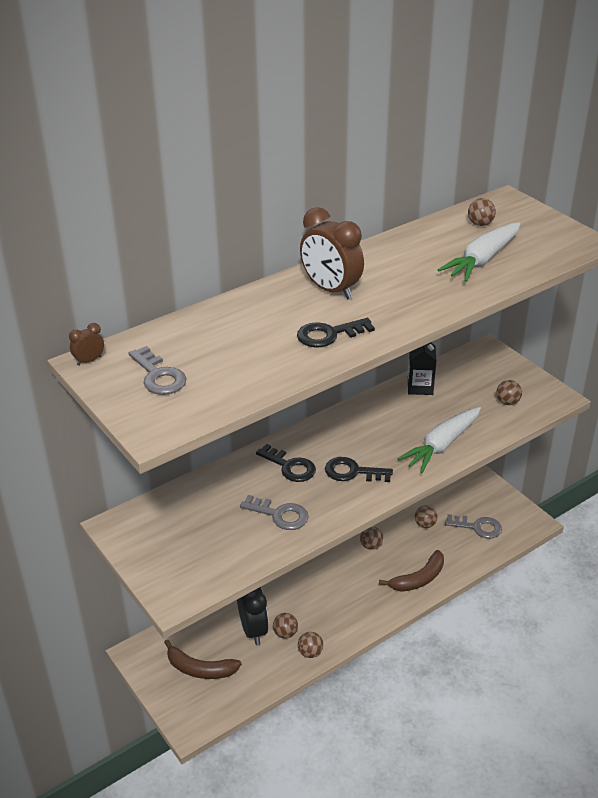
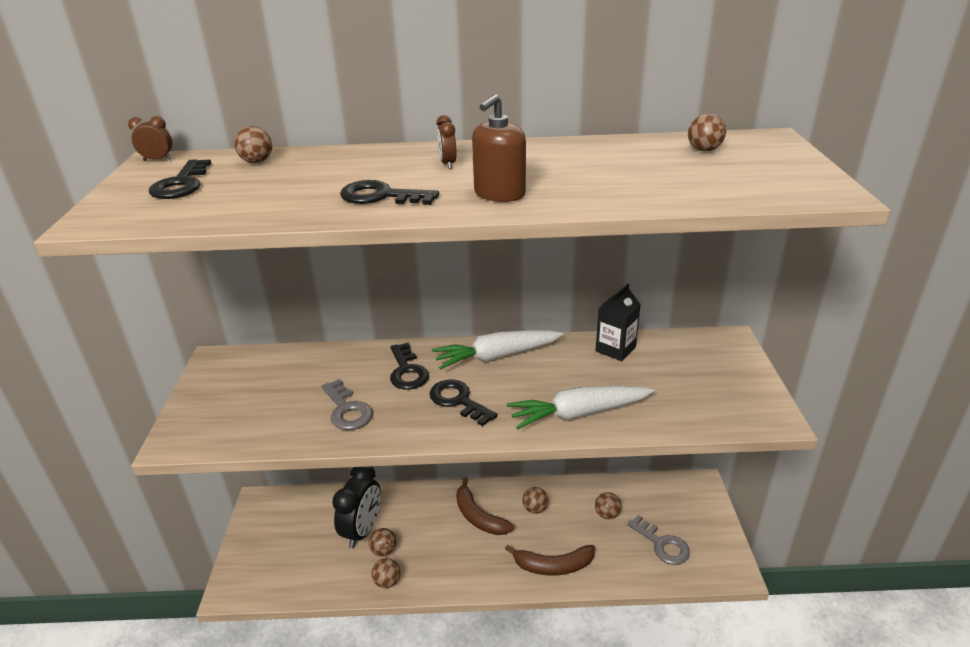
camera: 35 degrees right, 5 degrees down
grey key [129,346,187,395] -> black key [149,159,211,199]
brown banana [164,639,241,679] -> brown banana moved to [456,477,514,535]
brown clock [300,207,364,300] -> brown clock [436,115,456,169], size x0.45
white carrot [438,222,520,282] -> white carrot moved to [432,330,564,370]
brown ball [496,380,522,405] -> brown ball moved to [234,126,272,163]
none -> brown soap dispenser [472,94,526,202]

